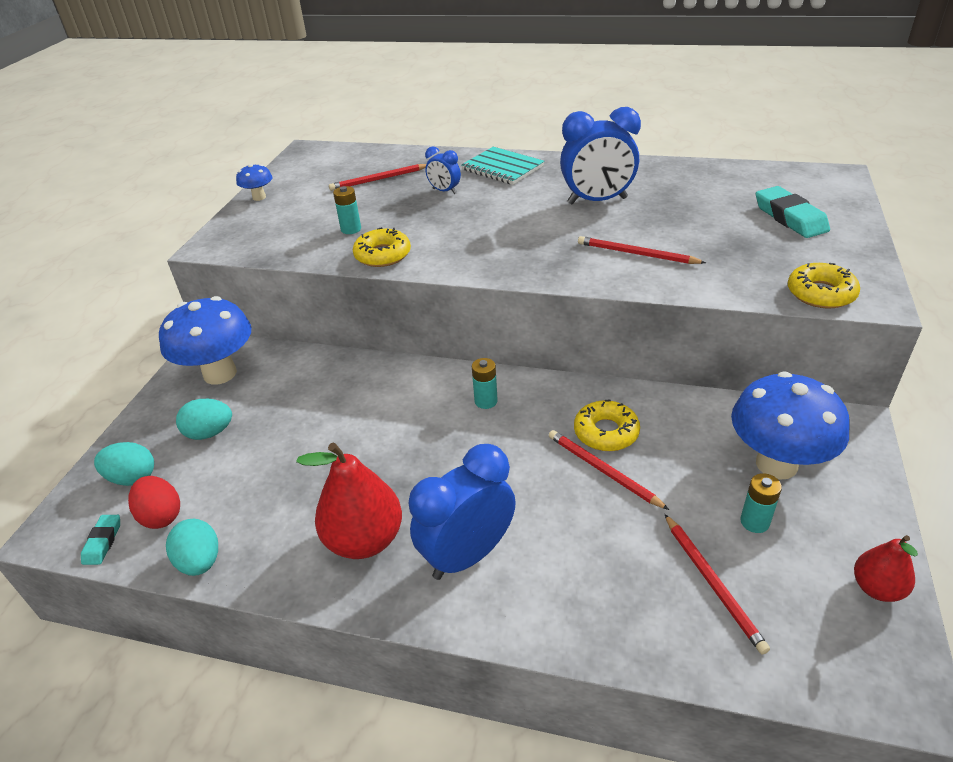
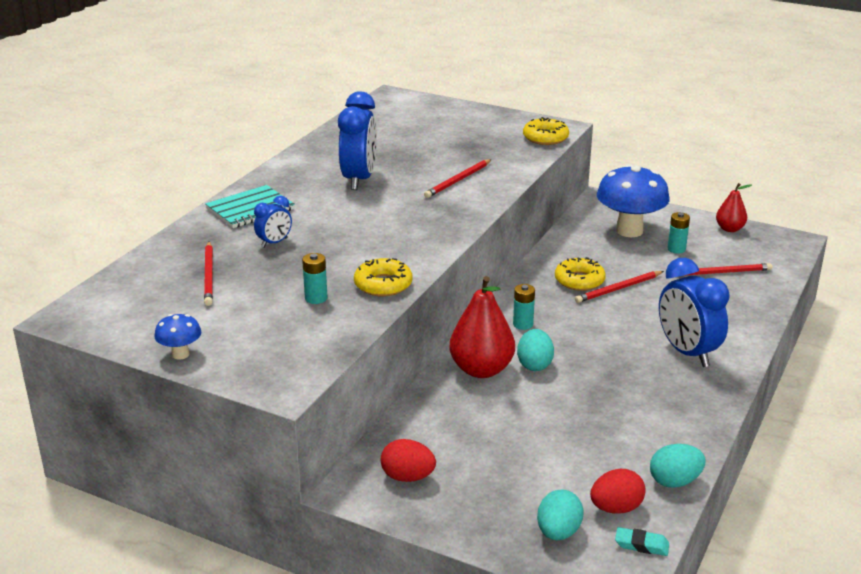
camera: 80 degrees left, 10 degrees down
blue mushroom [159,296,251,385] -> red egg [381,439,436,482]
turquoise egg [176,399,232,440] -> turquoise egg moved to [517,329,554,371]
red pear [296,442,402,559] -> red pear moved to [449,276,515,378]
turquoise eraser [756,186,830,238] -> none

